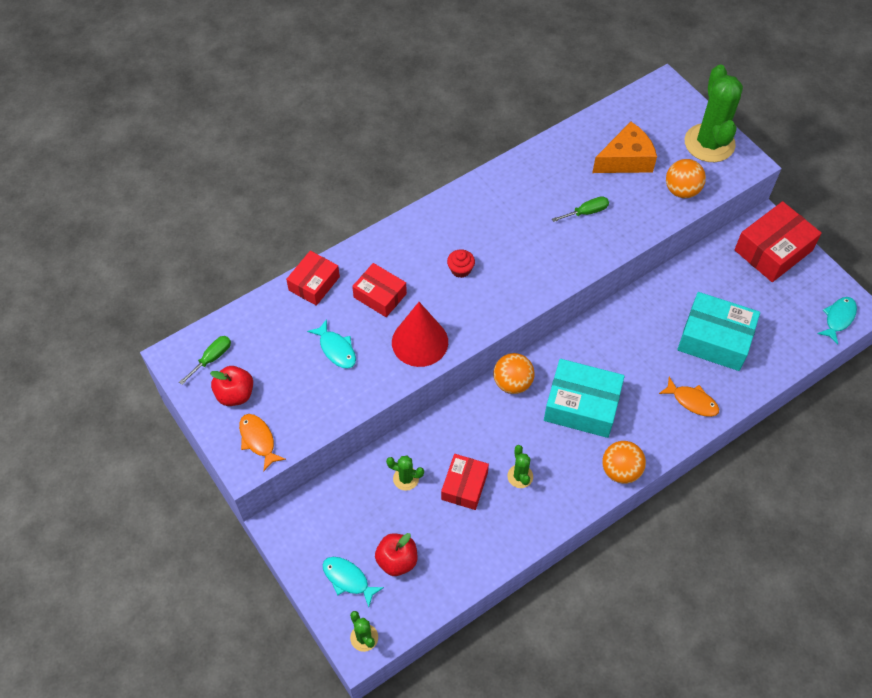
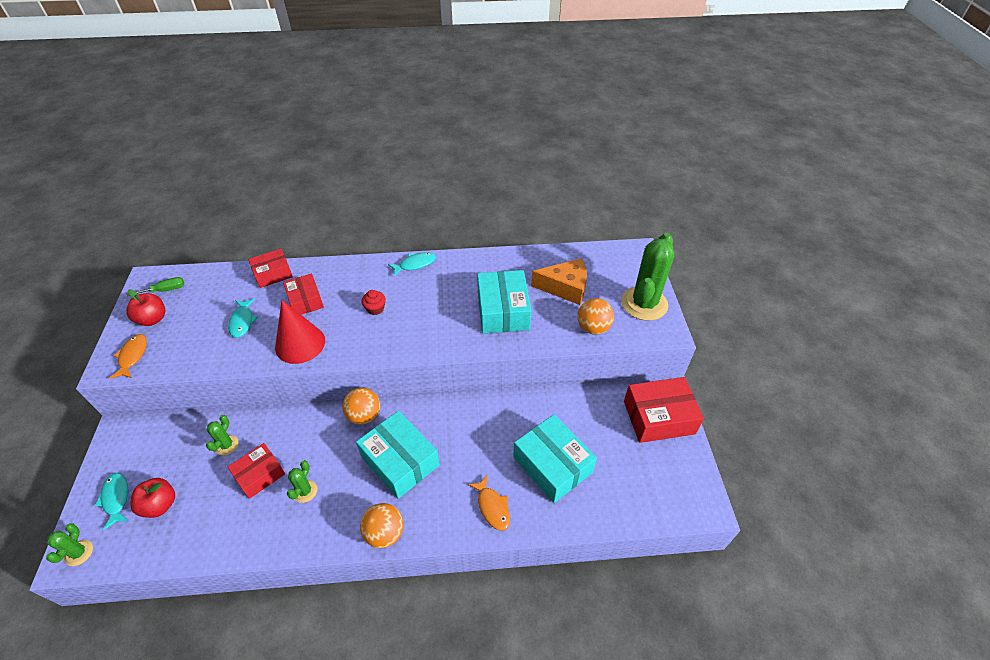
camera: 30 degrees right, 10 degrees down
green cactus [386,456,424,491] -> green cactus turned 60 degrees clockwise [206,415,239,456]
green screwdriver [552,196,609,222] -> turquoise box [477,270,531,333]
turquoise fish [817,297,857,344] -> turquoise fish moved to [388,252,436,277]

